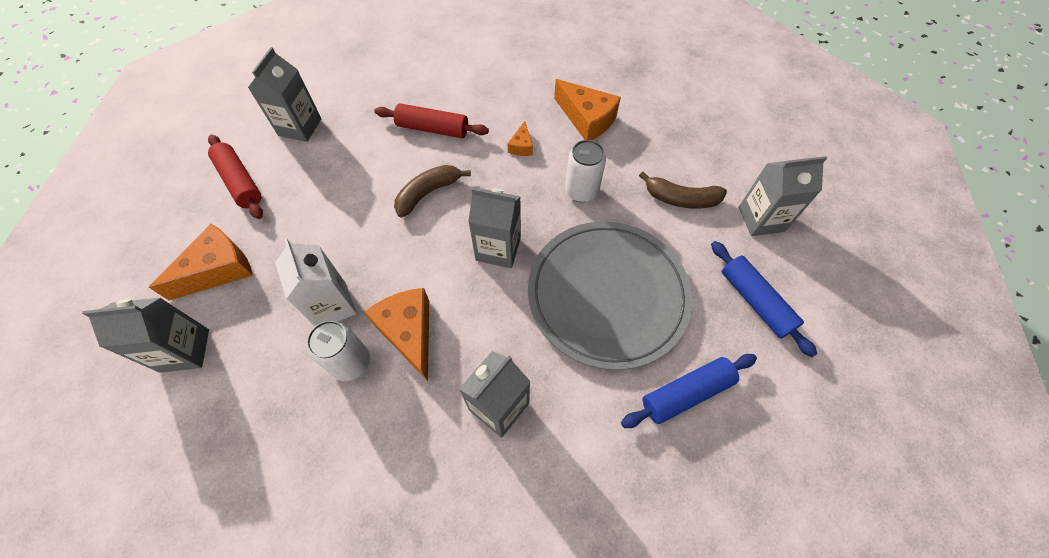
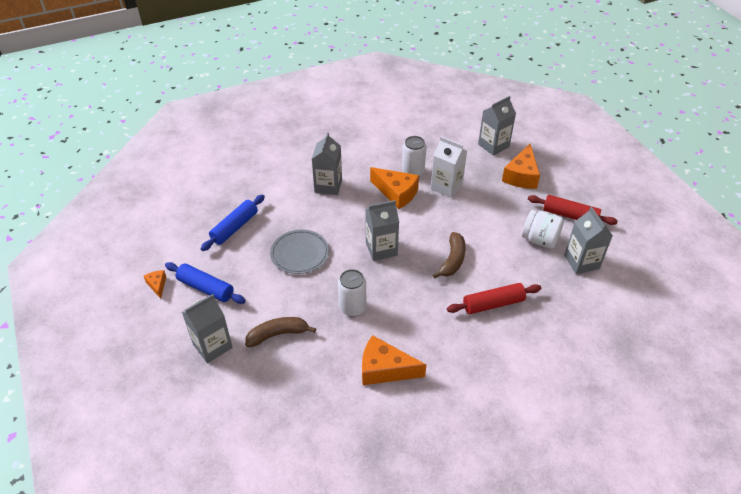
camera: 150 degrees right, 15 degrees down
orange cheese [507,121,533,156] -> orange cheese moved to [144,270,166,299]
grey plate [528,221,692,370] -> grey plate [270,230,329,274], size x0.55
none -> white jar [522,210,564,249]

